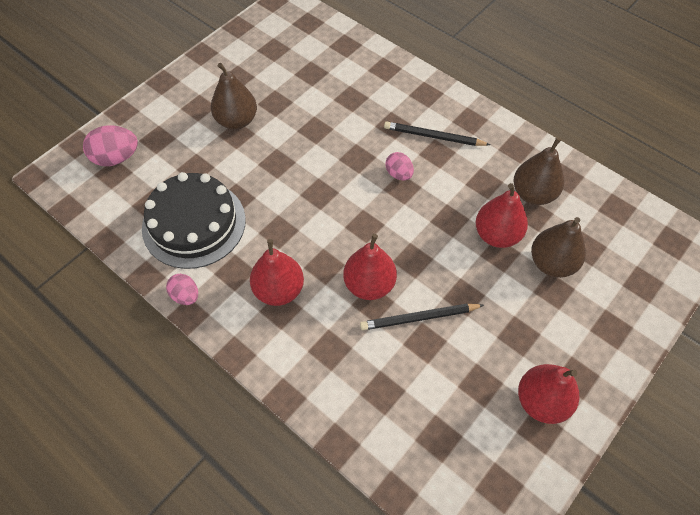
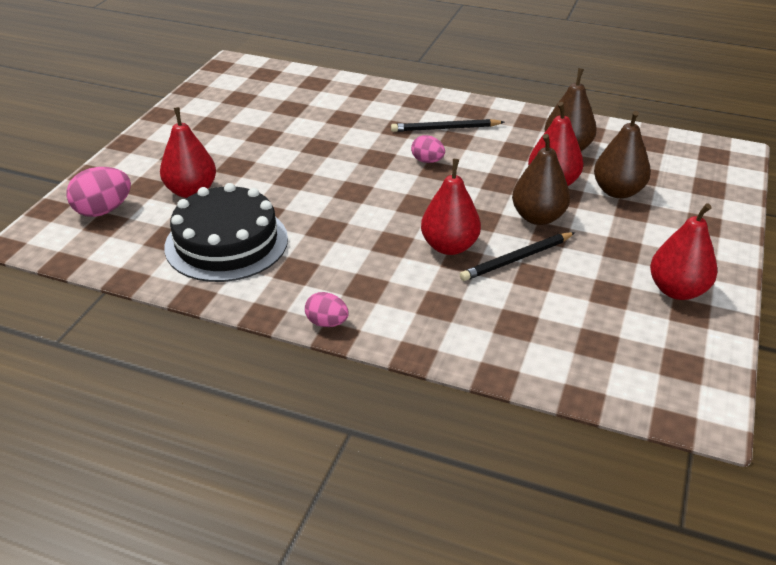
camera: 20 degrees left, 20 degrees down
pink egg [166,274,198,305] -> pink egg moved to [305,292,349,327]
brown pear [211,63,257,130] -> brown pear moved to [512,134,570,225]
red pear [250,239,304,306] -> red pear moved to [160,107,216,198]

